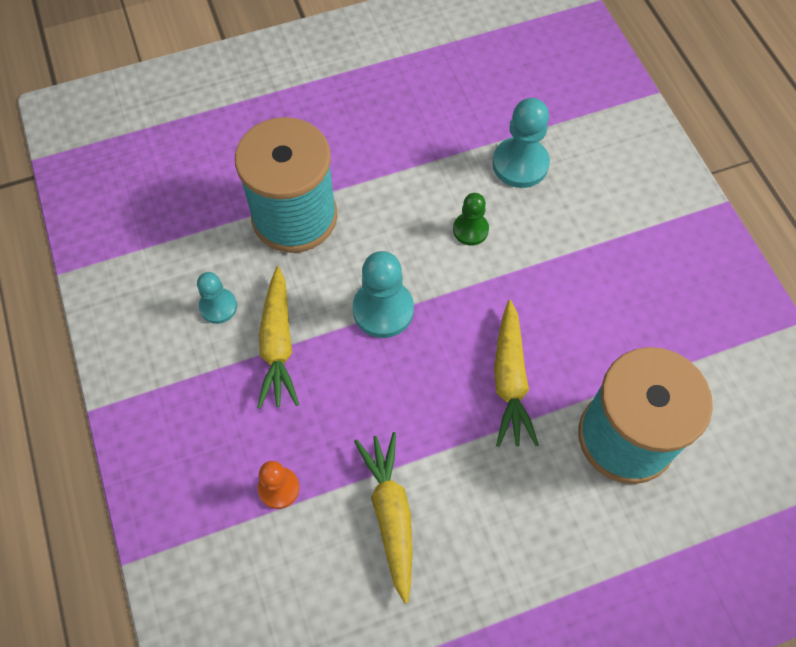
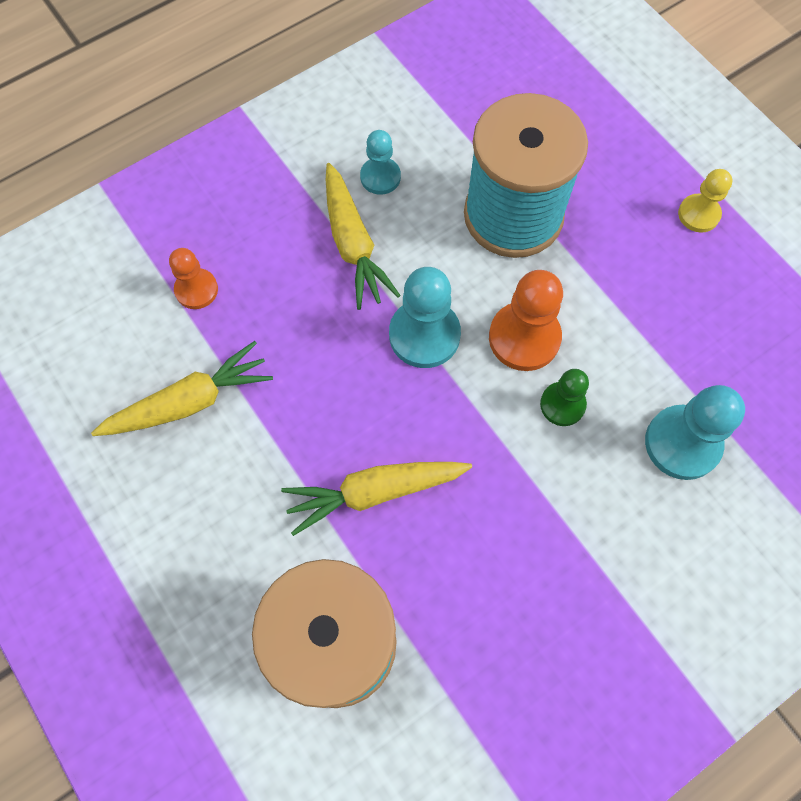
camera: 75 degrees right, 5 degrees up
yellow carrot [257,266,299,409] -> yellow carrot turned 90 degrees counterclockwise [326,163,401,310]
none -> orange pawn [489,270,563,371]
none -> yellow pawn [678,169,732,232]

